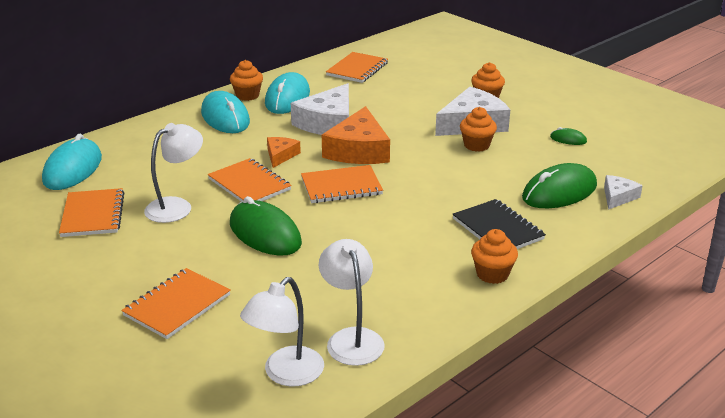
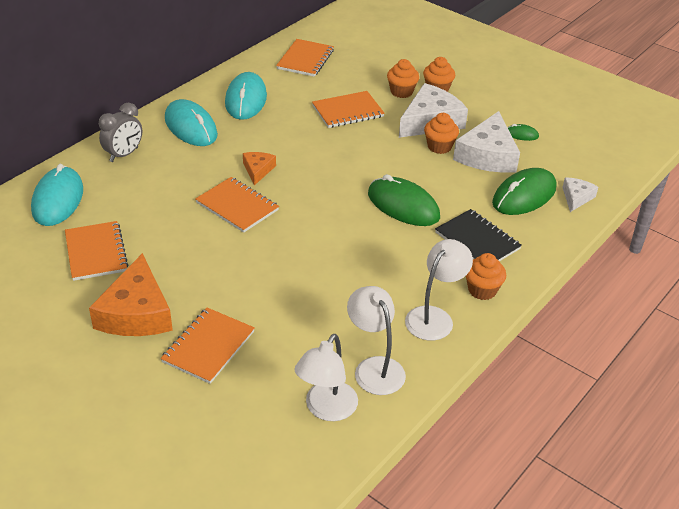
camera: 10 degrees left, 10 degrees up
white lamp [144,123,203,223] -> white lamp moved to [405,239,473,341]
orange cupcake [230,60,263,101] -> orange cupcake moved to [387,59,419,98]
green mouse [230,196,302,256] -> green mouse moved to [368,174,440,226]
white cheese [291,83,349,135] -> white cheese moved to [453,111,520,173]
orange notebook [301,165,383,203] -> orange notebook moved to [312,91,385,128]
orange cheese [322,106,390,164] -> orange cheese moved to [89,253,173,336]
none -> grey clock [99,103,142,162]

